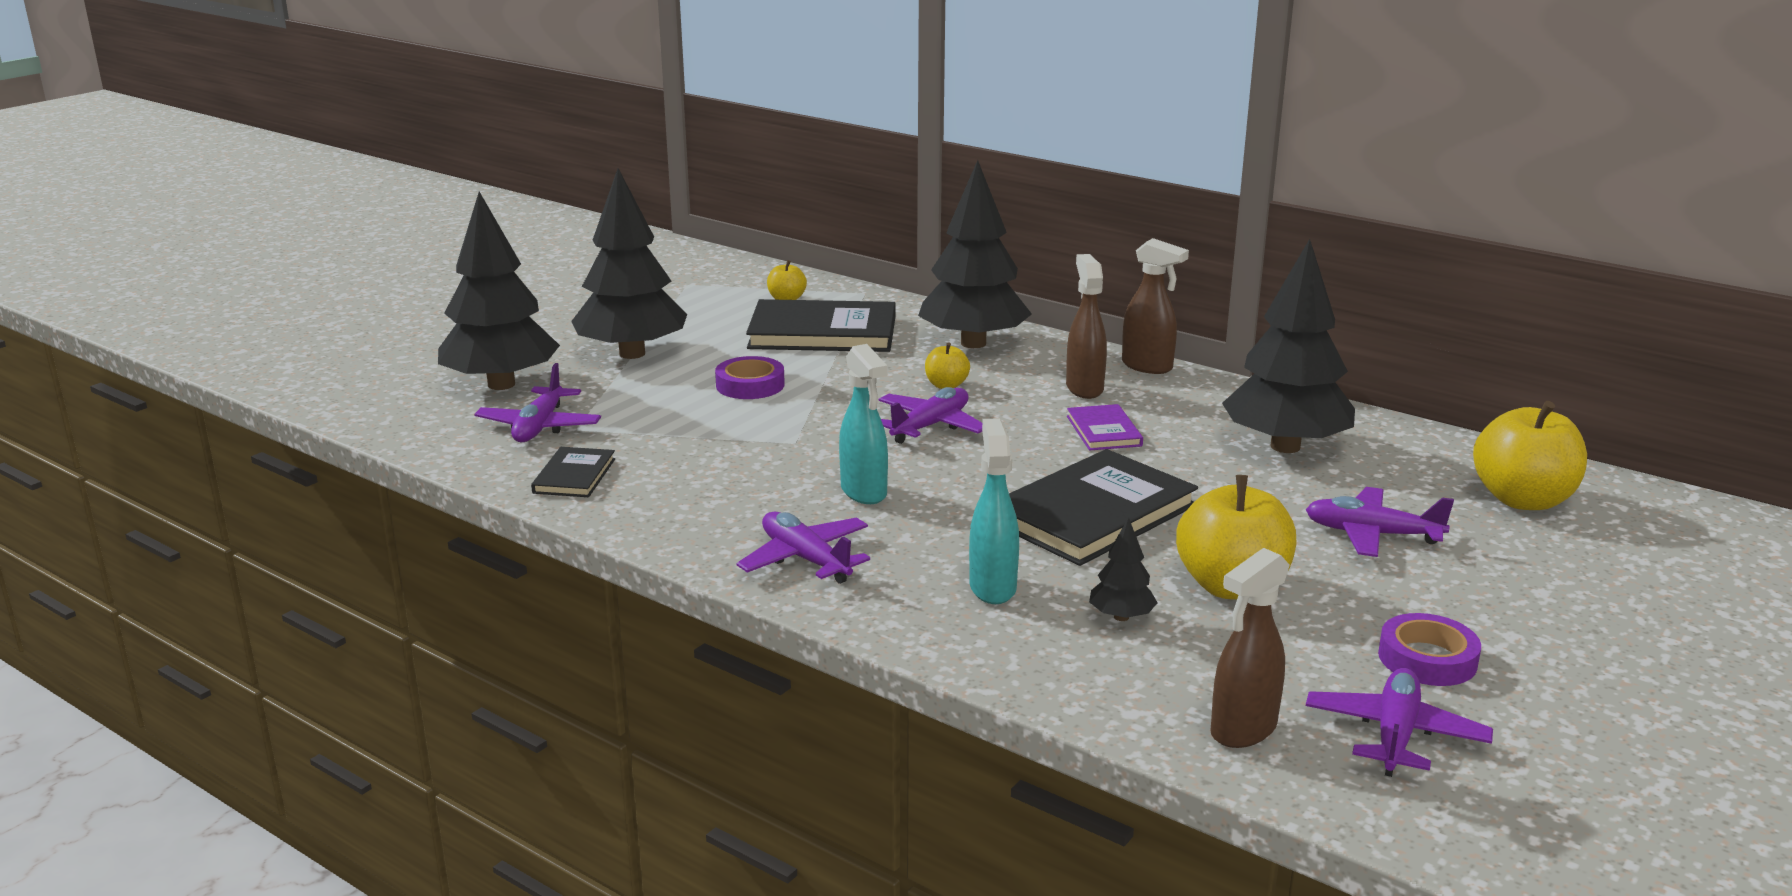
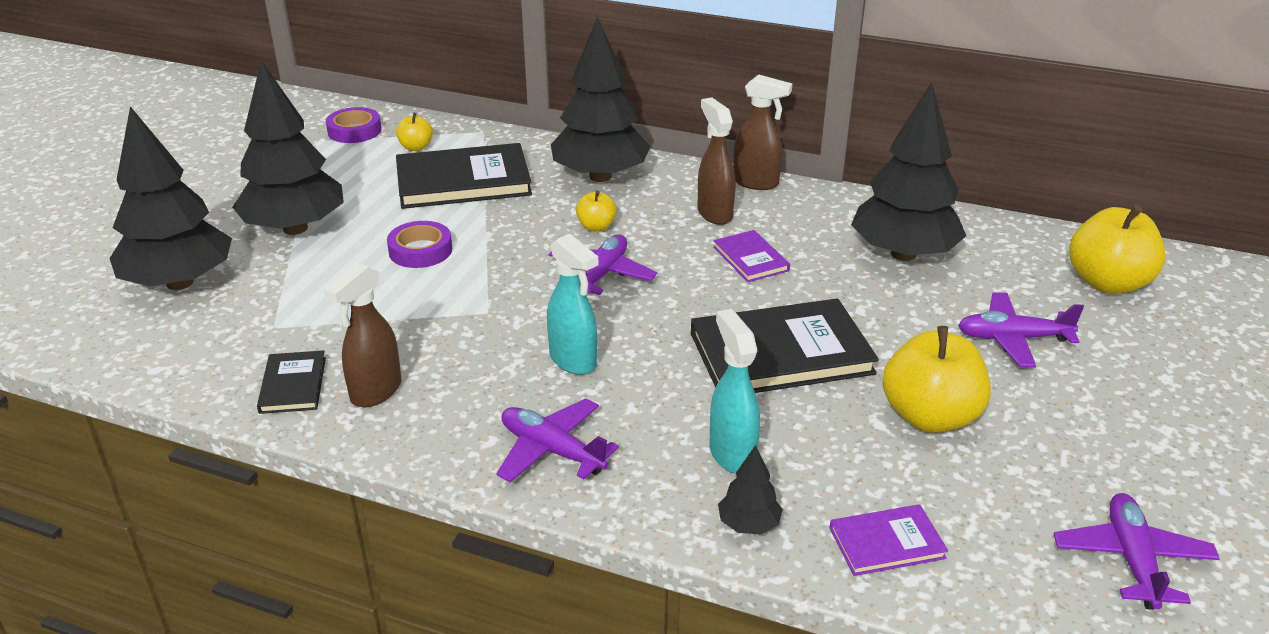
camera: 15 degrees left, 10 degrees up
purple plane [474,363,601,442] -> none
black book [1009,449,1198,566] -> black book turned 45 degrees clockwise [691,298,879,393]
black tree [1089,517,1158,621] -> black tree moved to [718,445,783,535]
brown spray bottle [1210,548,1290,748] -> brown spray bottle moved to [324,263,402,407]
purple tape [1378,613,1481,686] -> purple tape moved to [326,107,382,143]
none -> purple book [829,504,948,576]

